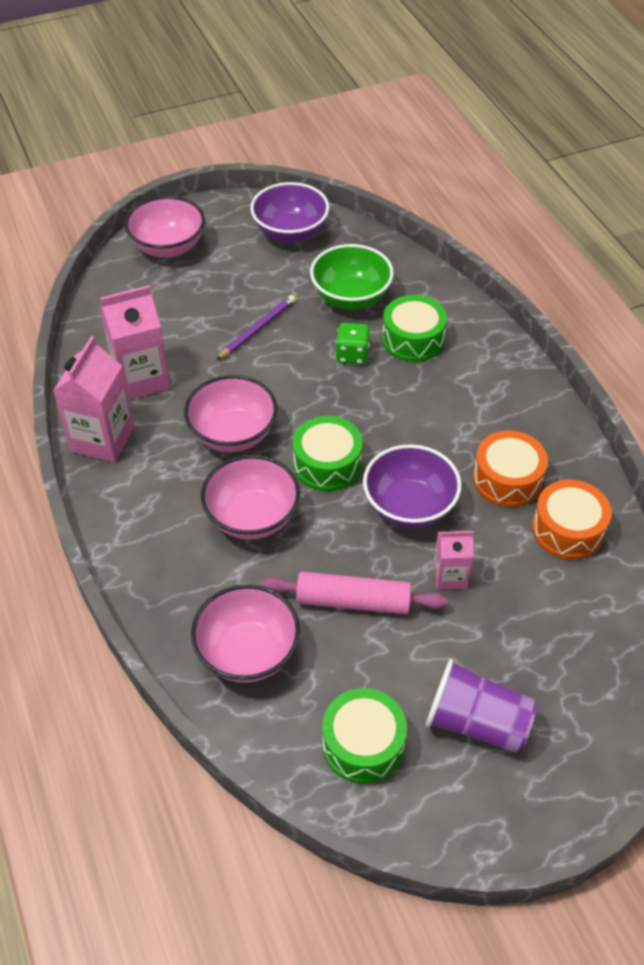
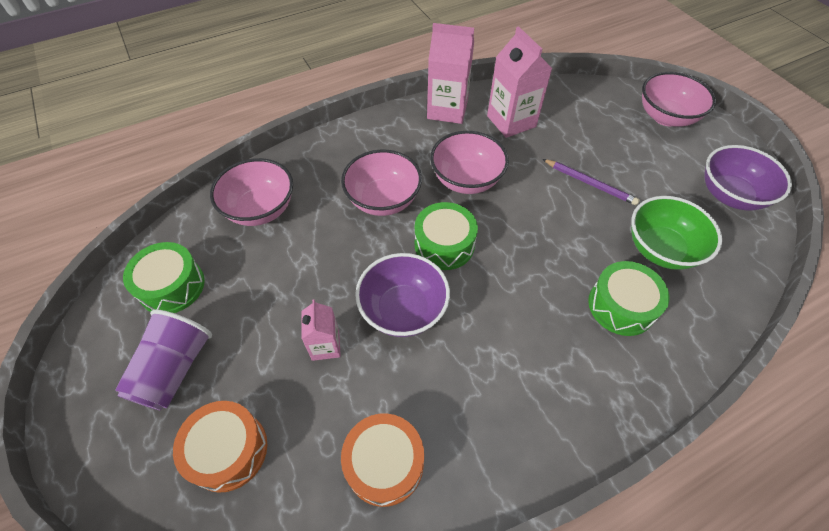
camera: 85 degrees right, 5 degrees up
pink rolling pin [261,572,448,614] -> none
green dice [335,323,370,365] -> none
orange drum [473,431,548,507] -> orange drum moved to [173,401,267,493]

